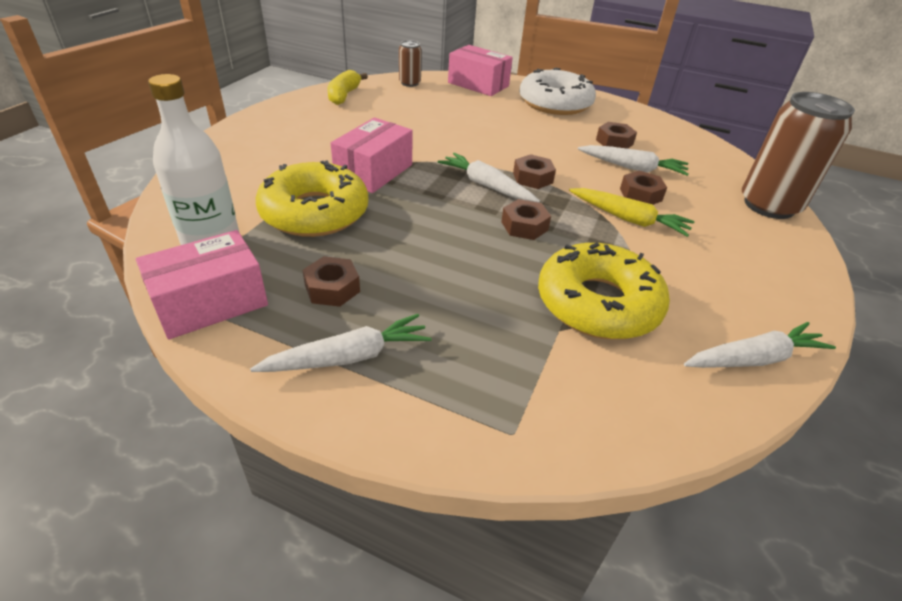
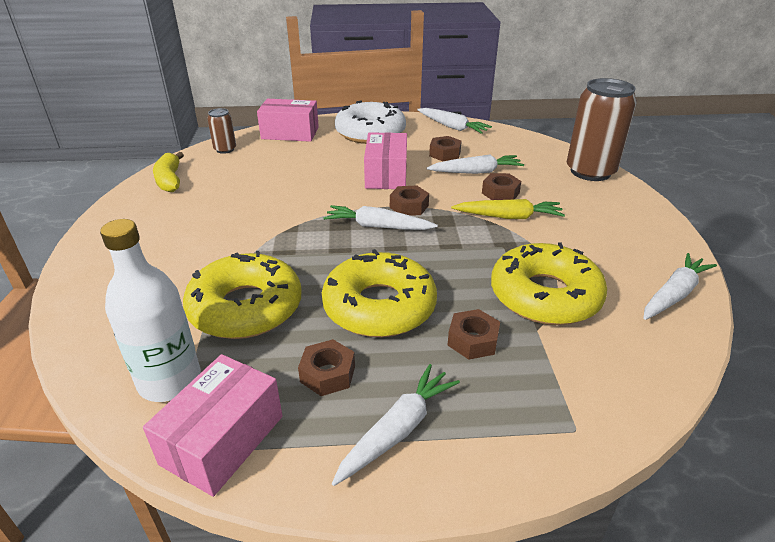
camera: 25 degrees left, 5 degrees down
pink box [331,118,413,193] -> pink box moved to [364,132,407,189]
brown nut [501,199,551,240] -> brown nut moved to [448,309,500,360]
none -> yellow donut [322,249,437,337]
none -> white carrot [417,108,492,134]

